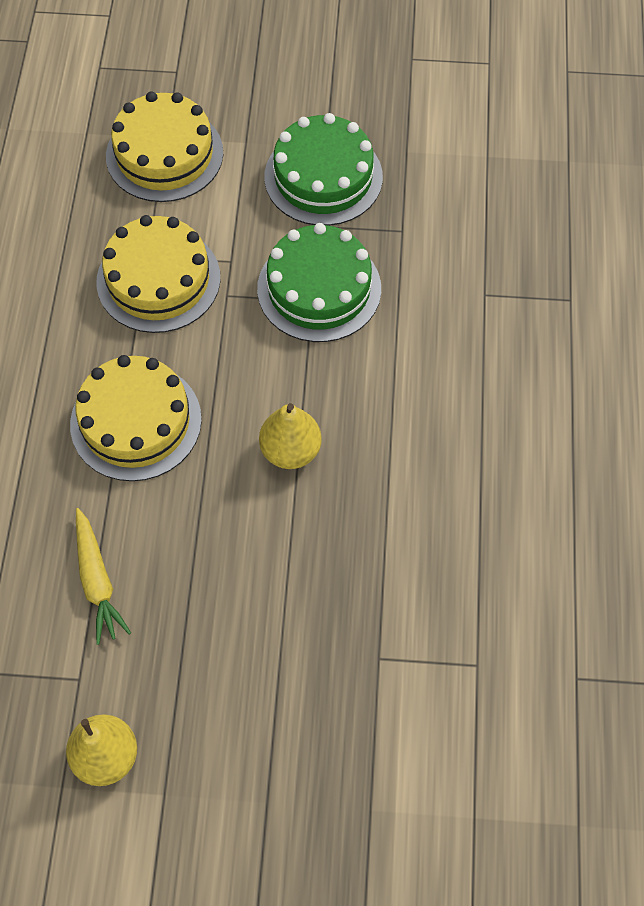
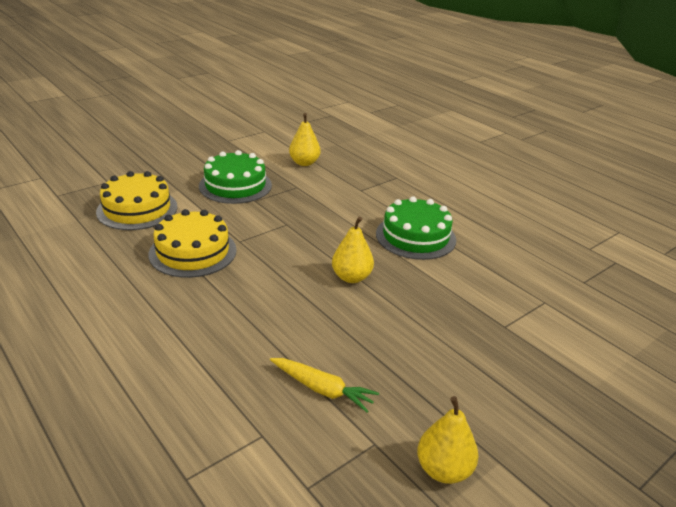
camera: 45 degrees left, 30 degrees down
yellow cake [70,355,202,481] -> none
green cake [257,223,381,342] -> green cake moved to [376,196,456,260]
none -> yellow pear [289,113,320,166]

